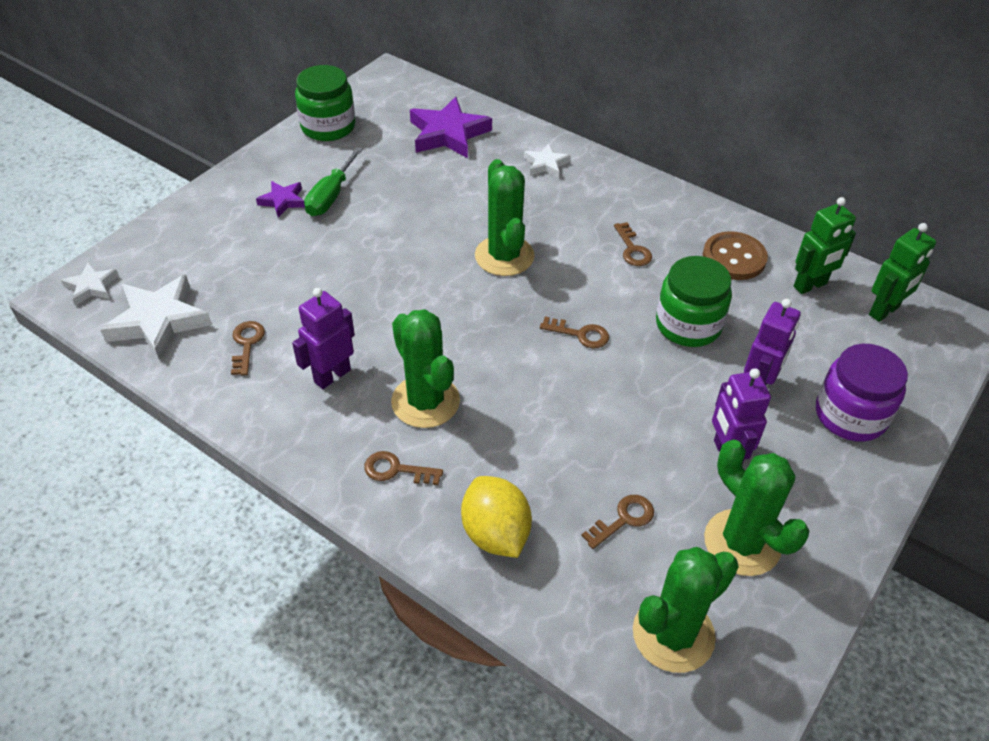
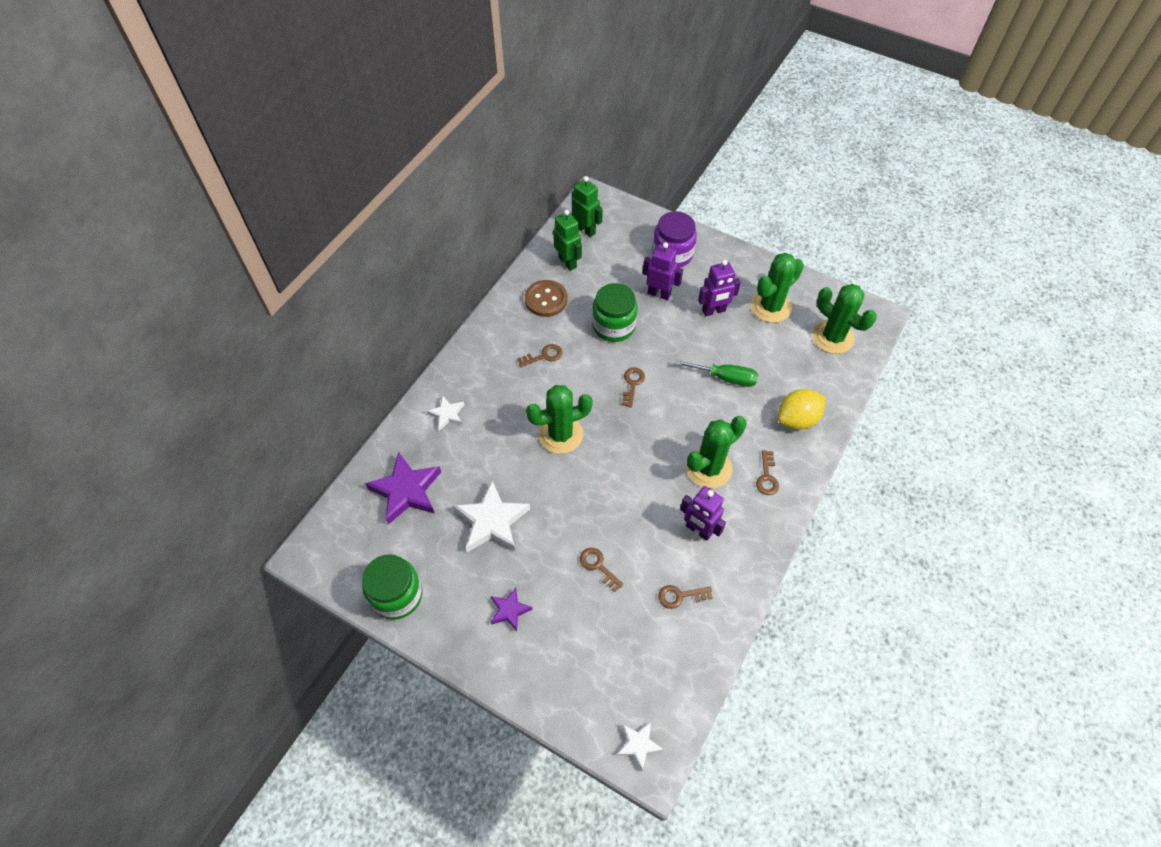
camera: 95 degrees left, 10 degrees up
white star [100,275,212,361] -> white star moved to [453,481,530,552]
green screwdriver [304,147,363,216] -> green screwdriver moved to [675,360,758,387]
brown key [581,495,654,549] -> brown key moved to [580,548,624,592]

